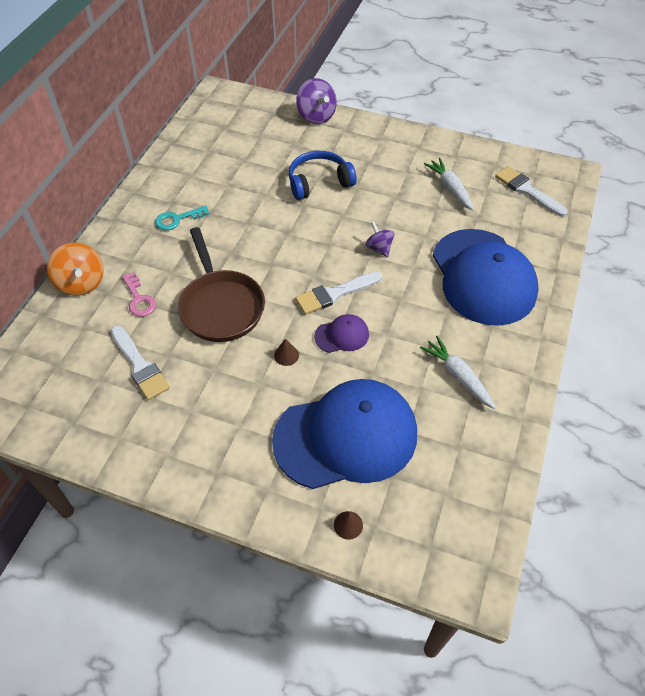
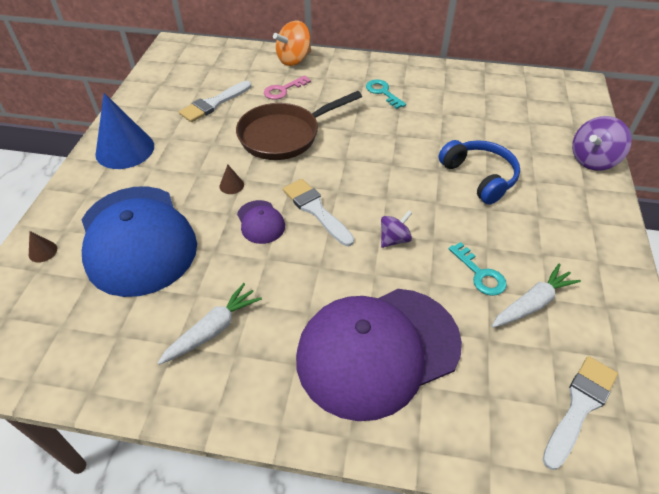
camera: 80 degrees right, 5 degrees down
blue cap [433,229,539,326] -> purple cap [296,289,462,421]
none -> blue cone [95,93,154,169]
none -> turquoise key [449,242,507,296]

